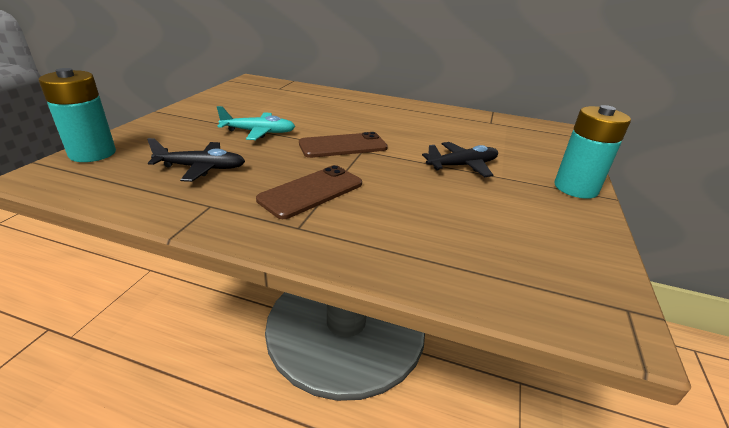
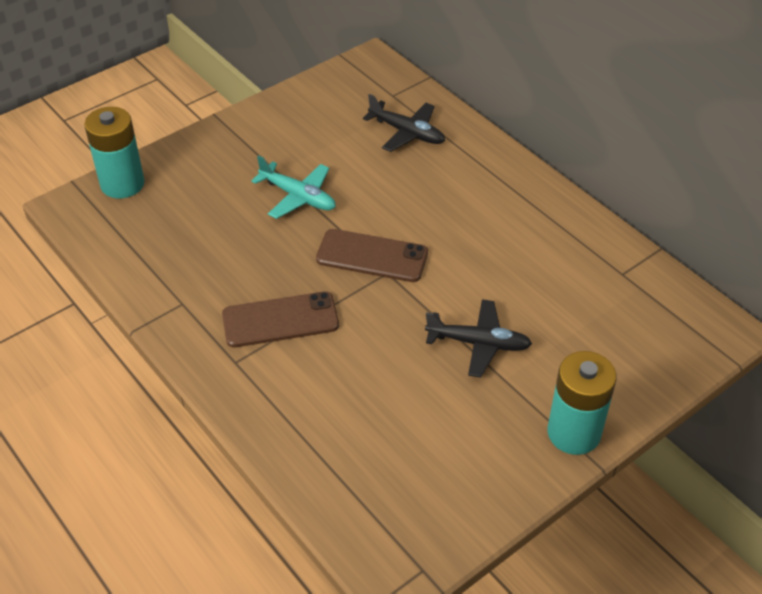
camera: 35 degrees right, 15 degrees up
black plane [147,138,245,182] -> black plane moved to [363,94,445,152]

